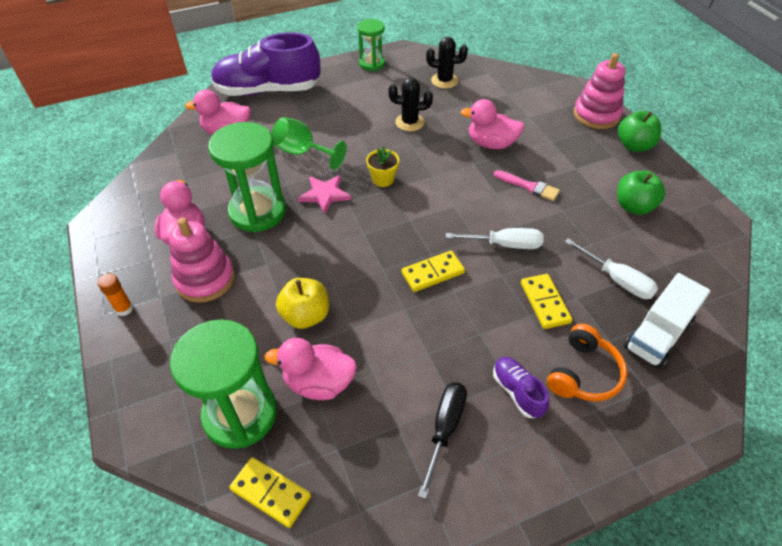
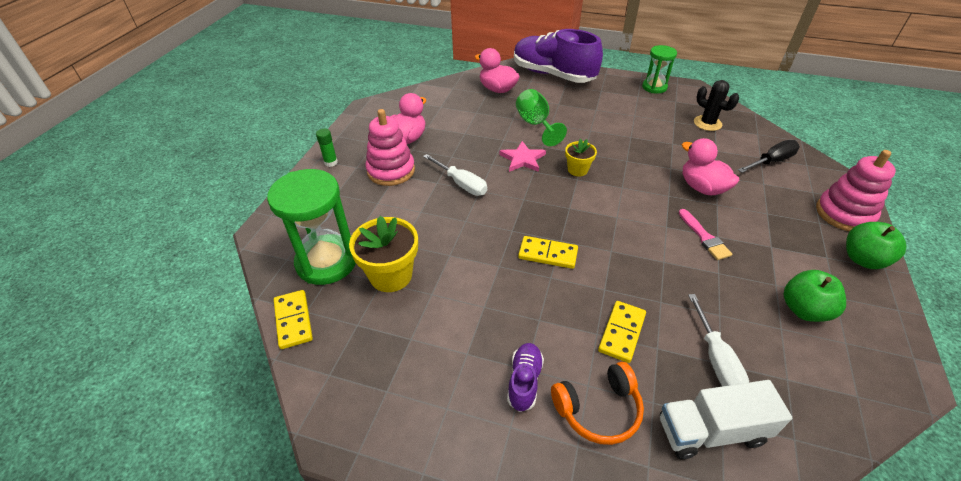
camera: 40 degrees right, 5 degrees down
orange glue stick [98,273,133,316] -> green glue stick [316,129,338,167]
green hourglass [208,122,286,232] -> none
pink duck [265,338,357,400] -> yellow flower pot [349,216,418,292]
yellow apple [276,278,329,329] -> none
black cactus [389,77,433,131] -> none
black screwdriver [418,382,467,499] -> black screwdriver moved to [738,140,800,173]
white screwdriver [446,228,544,249] -> white screwdriver moved to [423,154,487,196]

